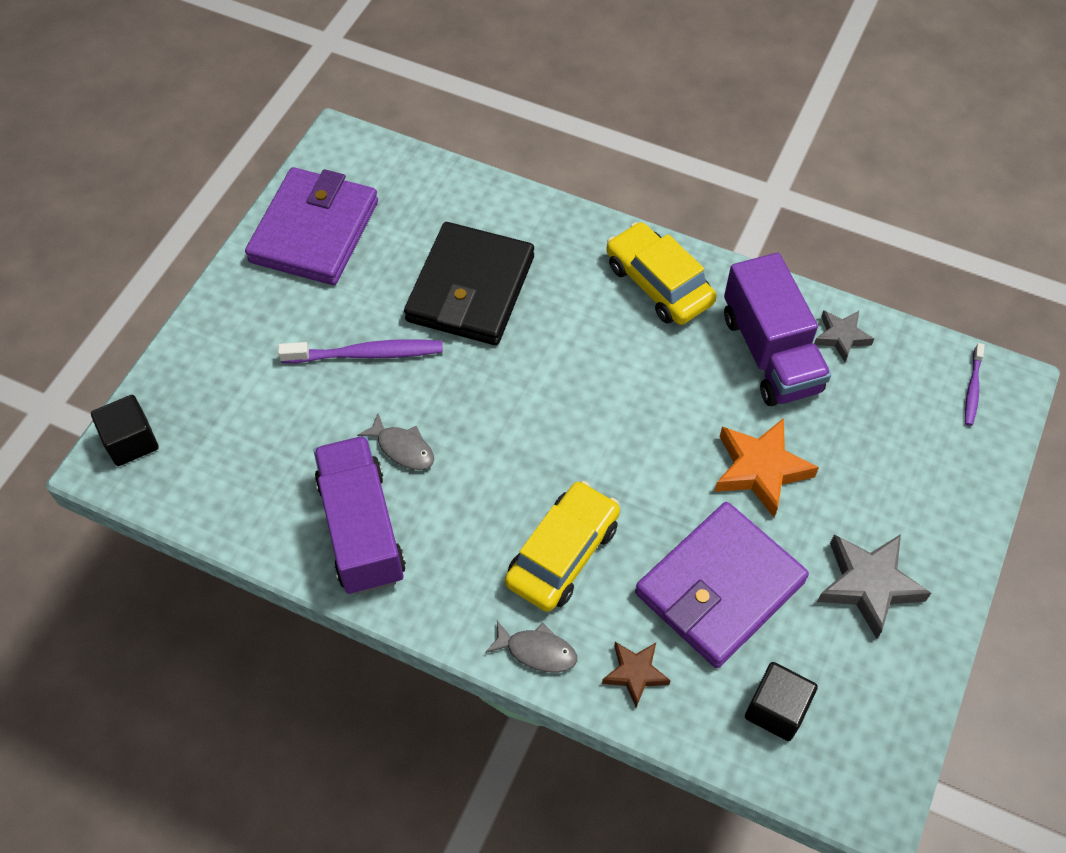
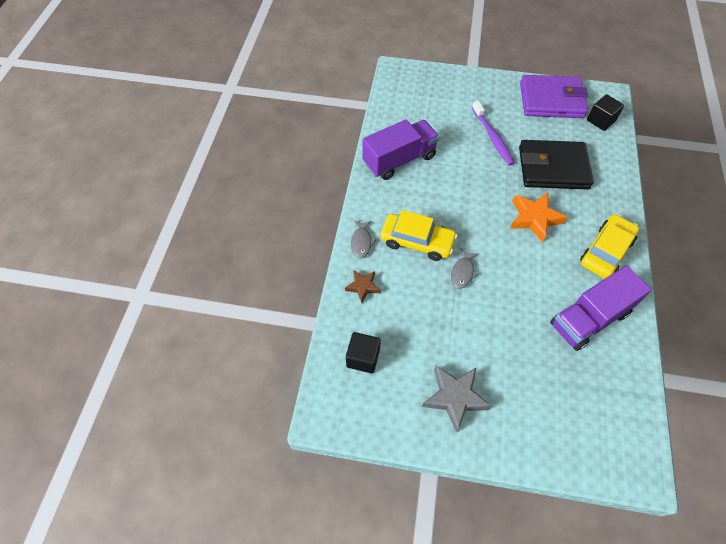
camera: 75 degrees right, 0 degrees up
black cube [91,395,159,466] -> black cube moved to [587,94,624,131]
grey fish [357,414,434,470] -> grey fish moved to [451,248,479,289]
purple wallet [635,502,809,668] -> none
orange star [714,418,819,517] -> orange star moved to [510,192,568,243]
grey star [814,310,874,362] -> none
purple toothbrush [965,343,985,426] -> none

